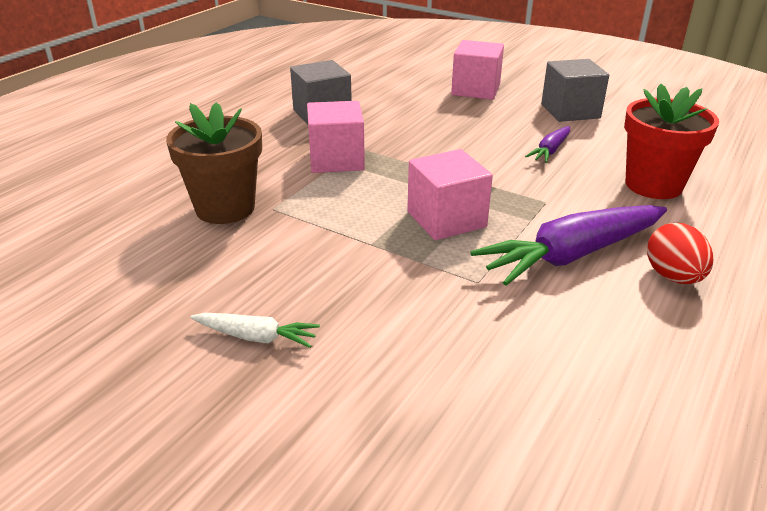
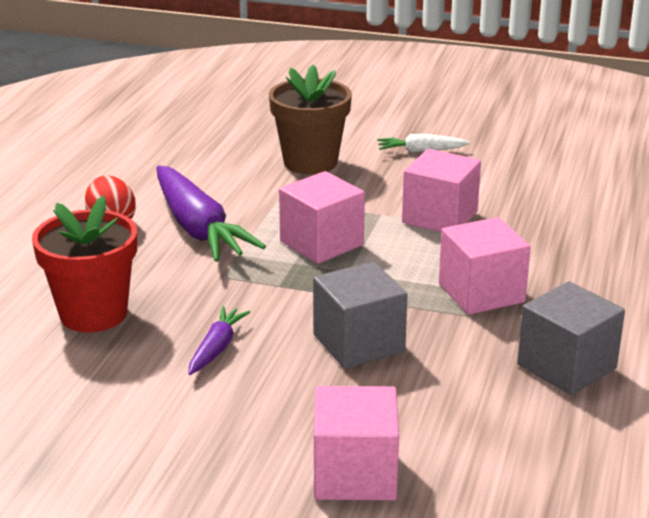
camera: 165 degrees right, 5 degrees down
brown flower pot [166,102,262,224] -> brown flower pot moved to [269,65,352,174]
purple carrot [470,205,667,285] -> purple carrot turned 105 degrees clockwise [156,166,266,262]
grey cube [541,59,609,122] -> grey cube moved to [313,262,408,369]
none -> pink cube [402,149,481,232]

